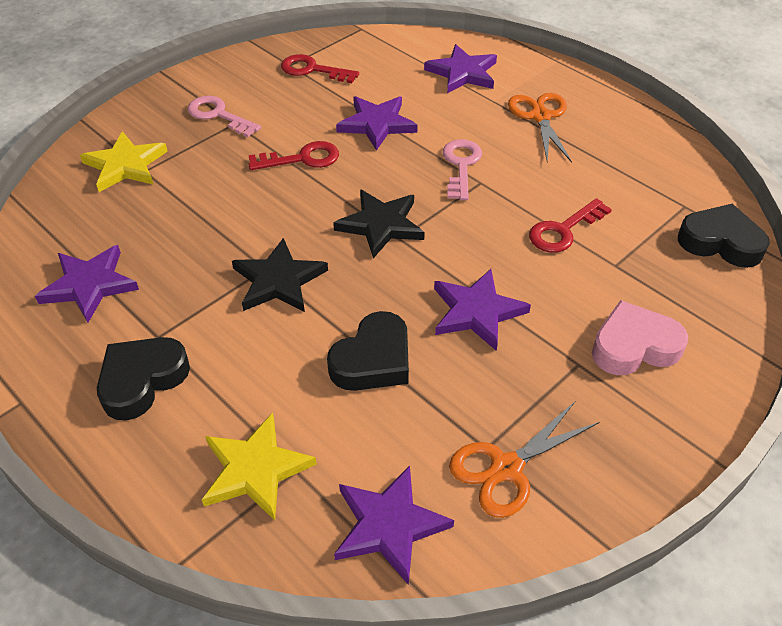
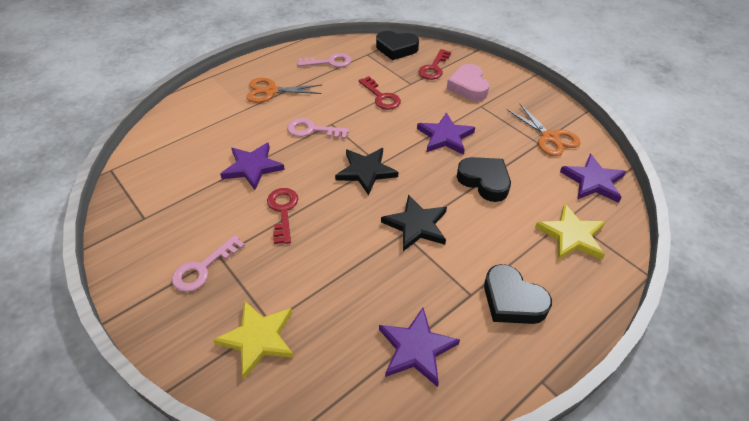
camera: 85 degrees left, 0 degrees up
red key [281,54,359,83] -> red key moved to [419,49,451,80]
purple star [424,44,497,93] -> none
black heart [678,204,770,268] -> black heart turned 105 degrees counterclockwise [376,31,419,60]
none -> pink key [297,53,351,67]

